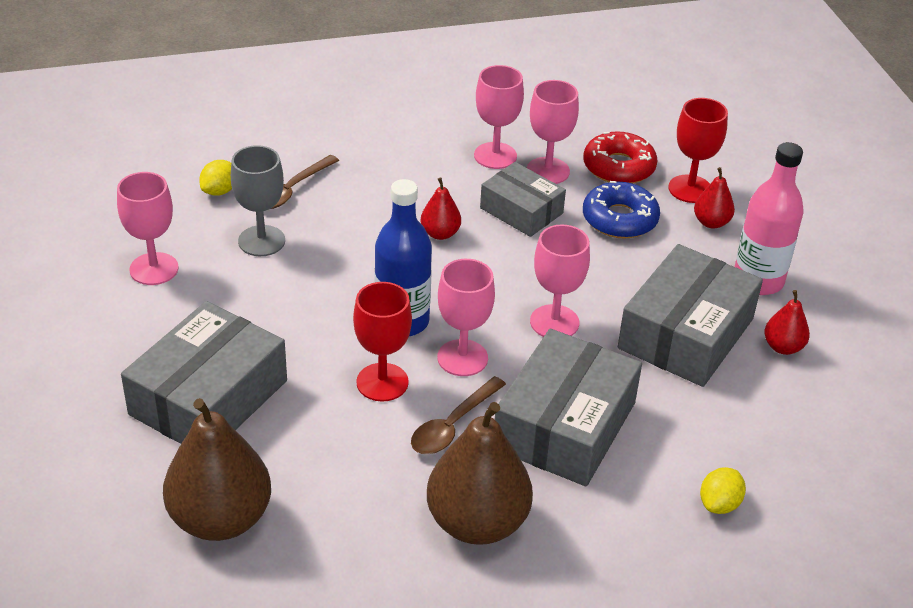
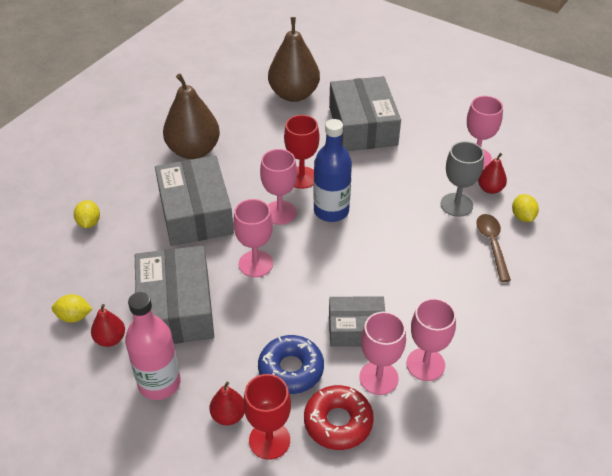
camera: 140 degrees right, 5 degrees up
brown spoon [411,376,506,454] -> none
red pear [421,177,461,240] -> red pear moved to [478,153,507,194]
none -> yellow lemon [52,294,92,323]

